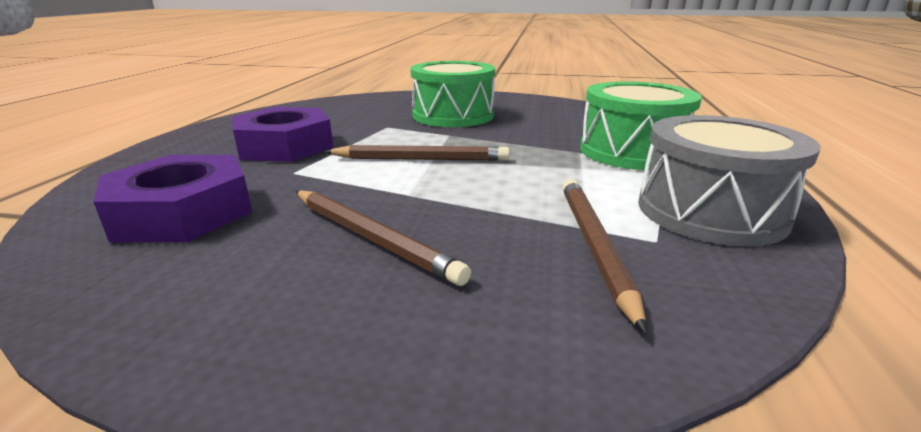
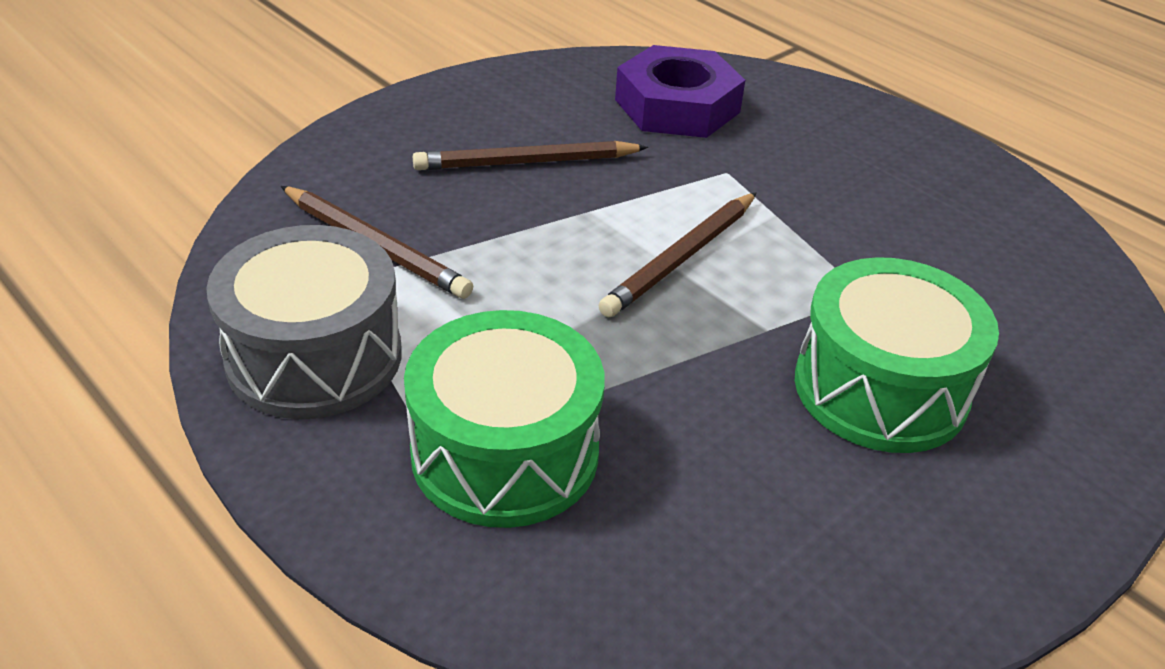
camera: 125 degrees right, 15 degrees up
purple nut [232,107,333,162] -> none

